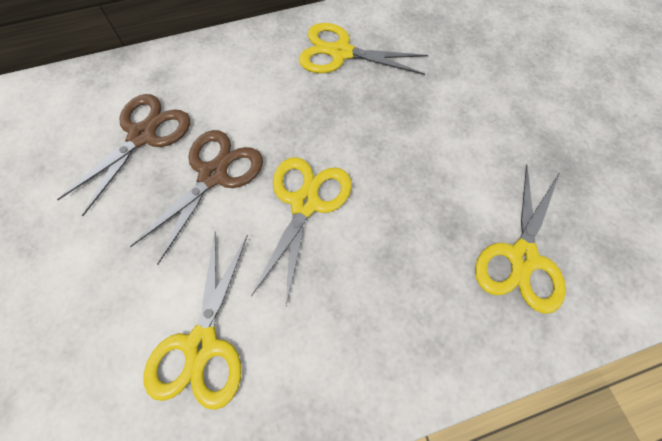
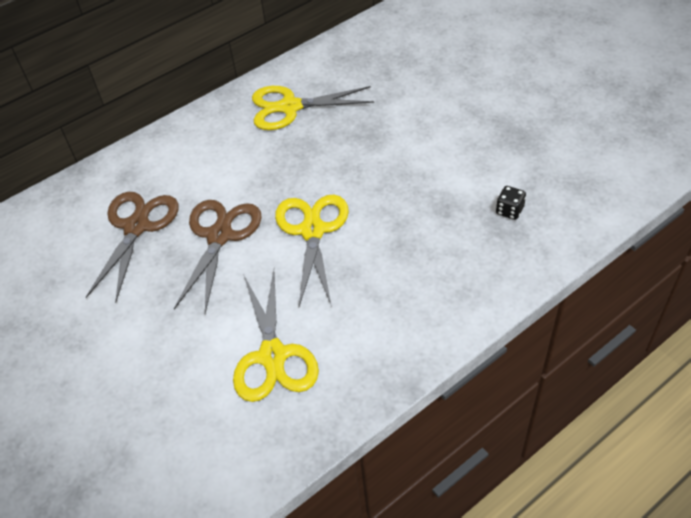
camera: 15 degrees left, 15 degrees down
yellow scissors [475,164,566,314] -> black dice [496,186,526,220]

